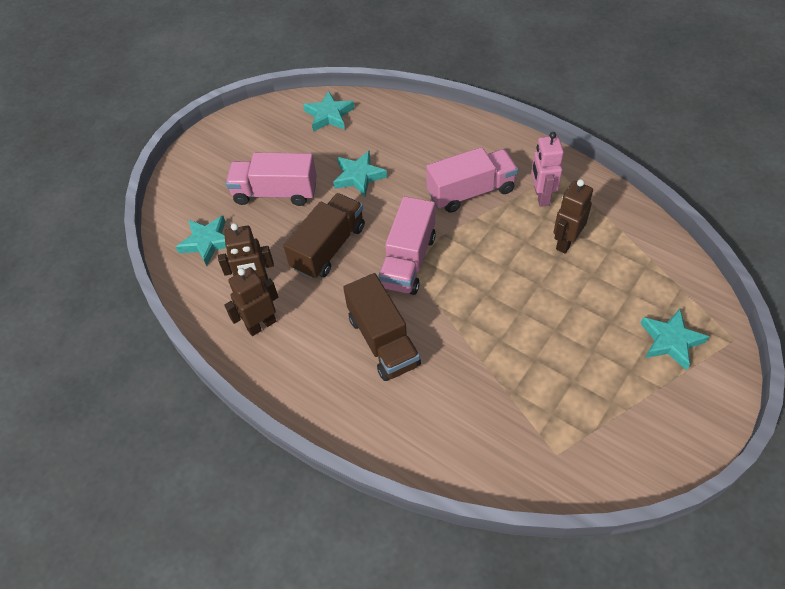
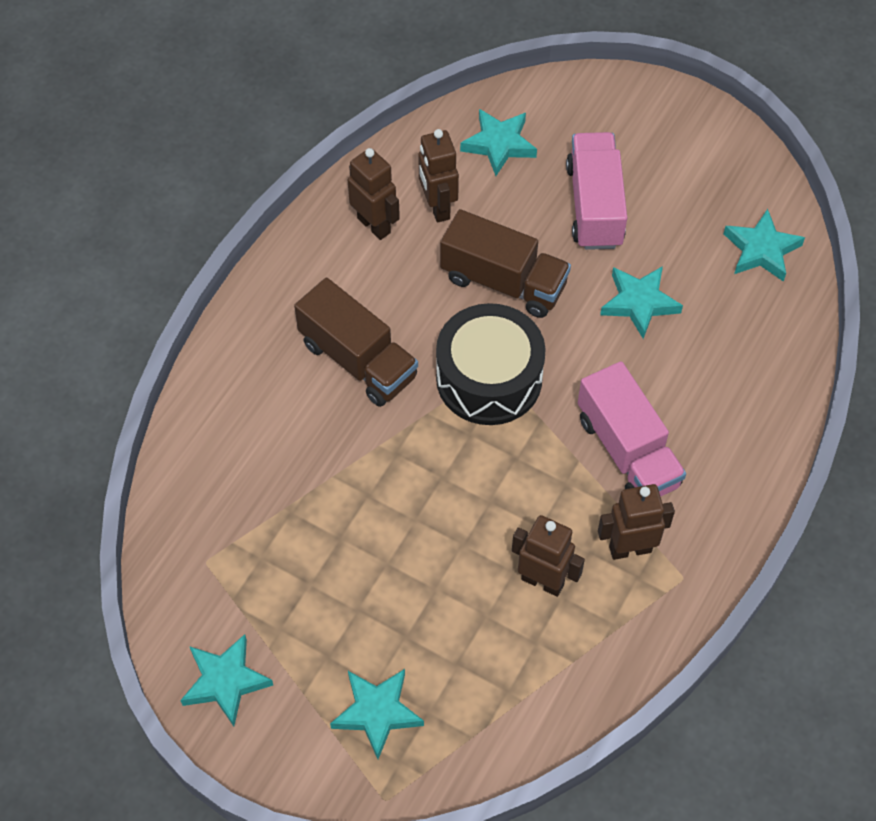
camera: 80 degrees right, 5 degrees up
brown truck [343,273,421,381] -> brown truck turned 105 degrees counterclockwise [294,278,418,407]
pink truck [378,196,436,295] -> black drum [436,303,546,425]
pink robot [531,132,564,207] -> brown robot [598,484,675,560]
none -> turquoise star [180,634,273,726]

